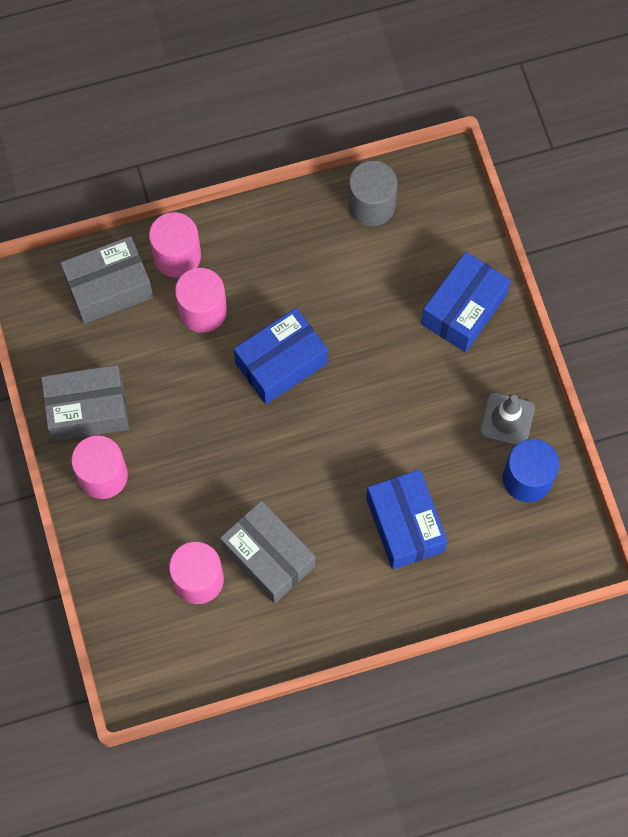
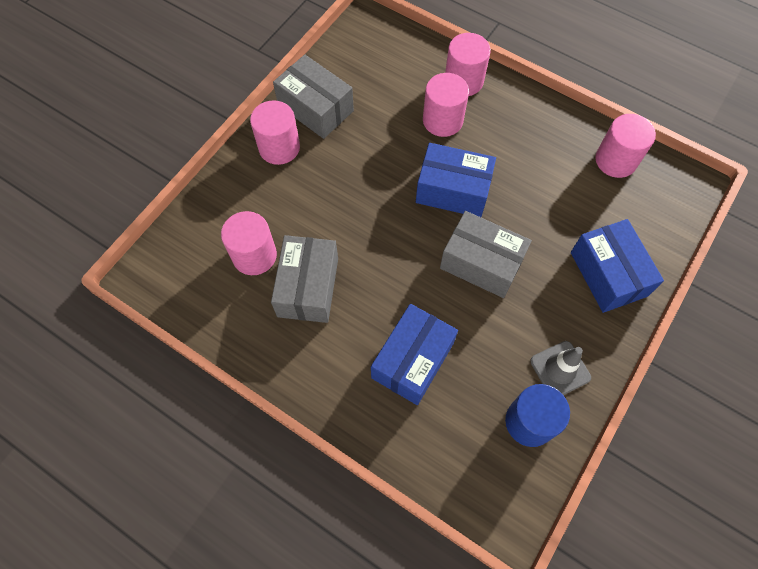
camera: 50 degrees right, 5 degrees down
grey box [60,236,153,324] -> grey box moved to [440,211,532,298]
grey cylinder [348,161,398,226] -> pink cylinder [595,114,656,178]
blue box [421,251,511,352] -> blue box turned 75 degrees clockwise [571,219,664,313]

